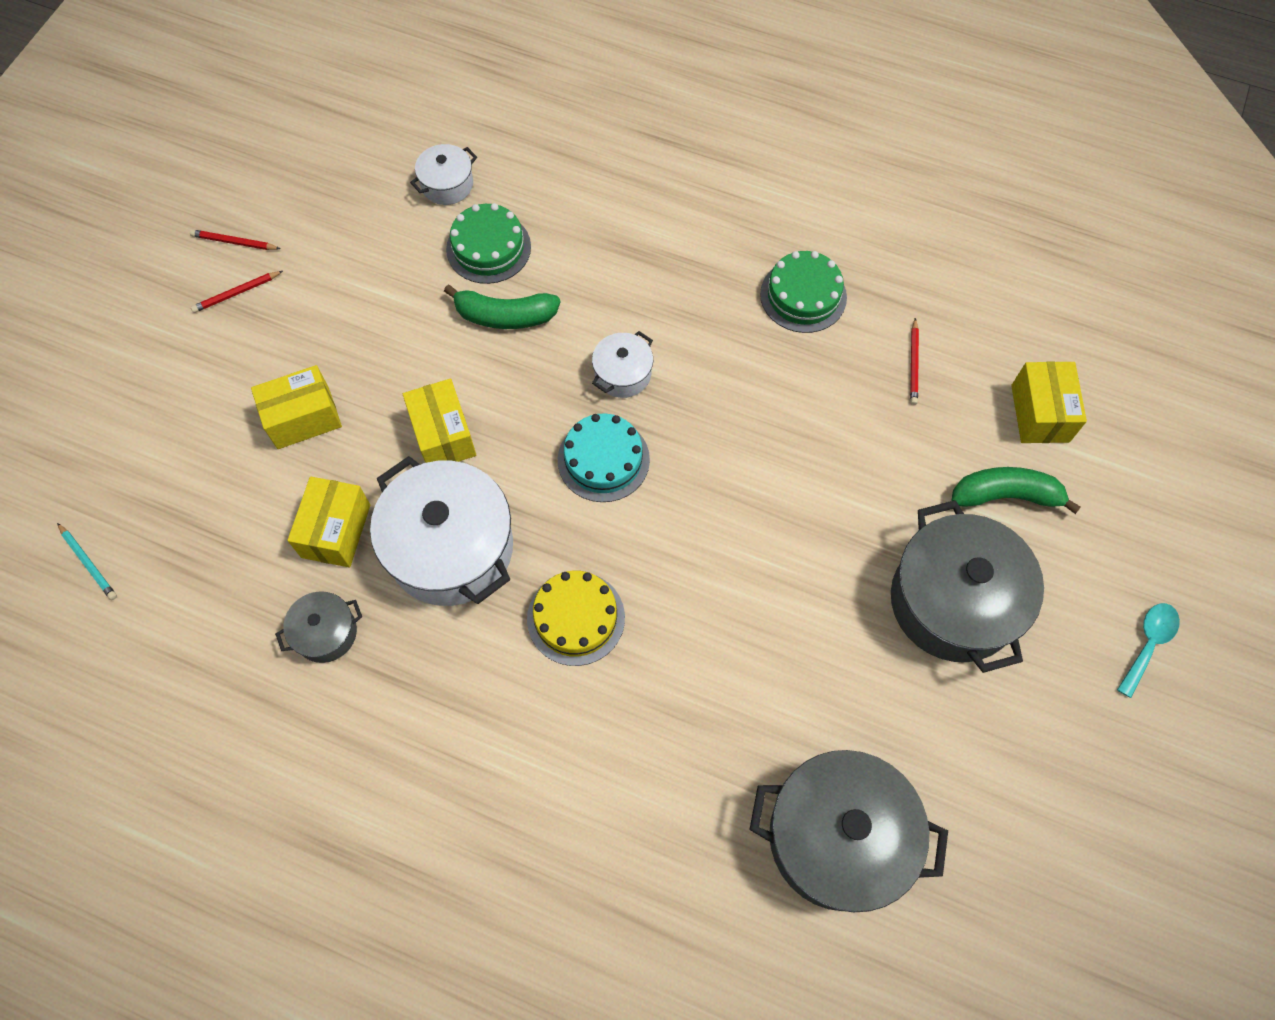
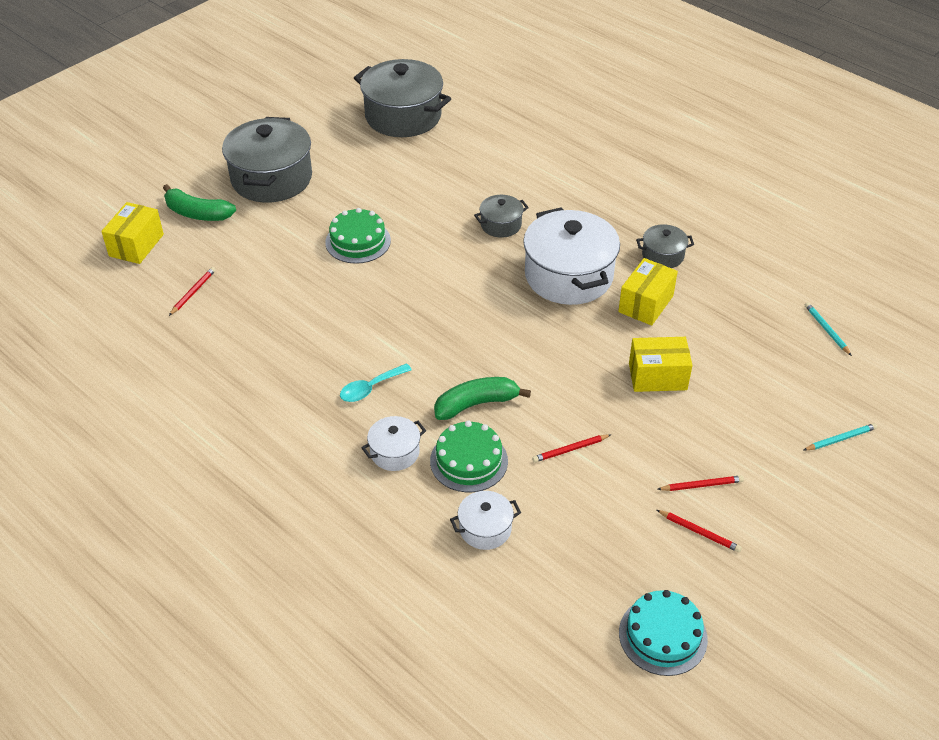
camera: 160 degrees left, 20 degrees down
yellow box [403,378,476,463] -> none
green banana [444,285,561,329] -> green banana turned 45 degrees counterclockwise [434,377,531,420]
yellow cake [527,571,625,666] -> grey pot [474,195,529,238]
turquoise cake [558,413,650,502] -> turquoise cake moved to [619,590,708,676]
white pot [592,331,653,398] -> white pot moved to [361,416,426,471]
green cake [760,251,847,333] -> green cake moved to [325,208,391,264]
turquoise spoon [1117,603,1180,698] -> turquoise spoon moved to [340,363,412,402]
none -> red pencil [532,434,611,463]
none -> turquoise pencil [804,423,877,450]

